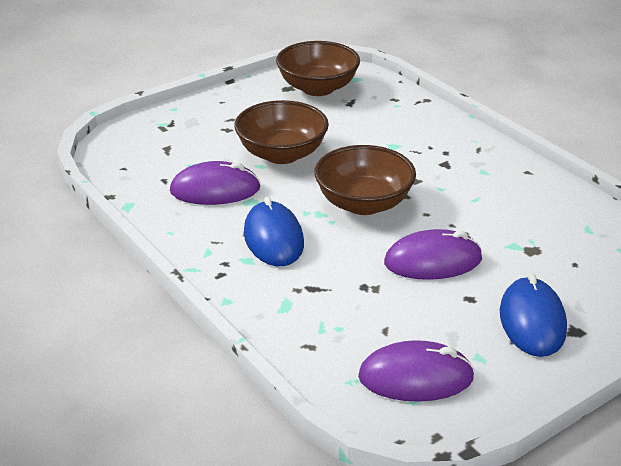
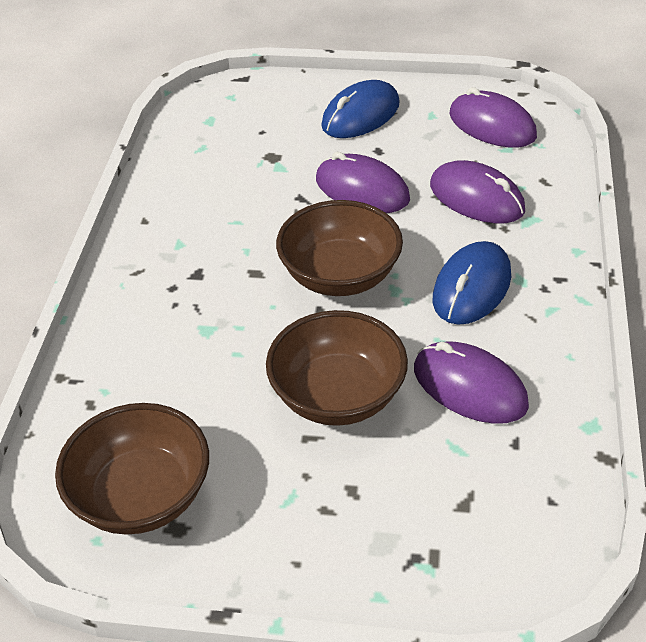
camera: 135 degrees left, 10 degrees up
none -> purple mouse [430,160,525,223]

